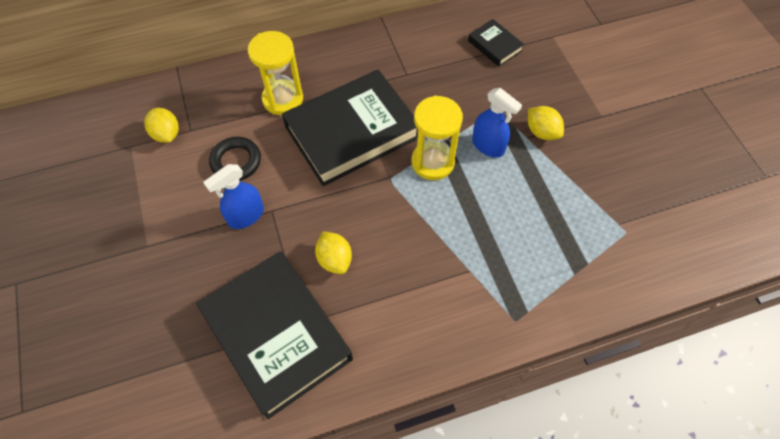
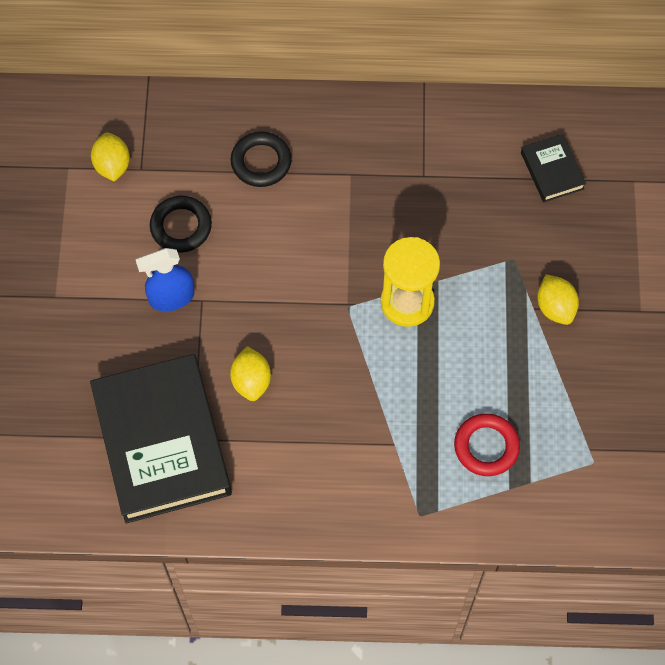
camera: 20 degrees right, 5 degrees up
yellow hourglass [248,31,303,115] -> black ring [230,132,292,187]
black book [282,70,418,186] -> none
blue spray bottle [472,88,522,158] -> none
none -> red ring [454,413,520,476]

